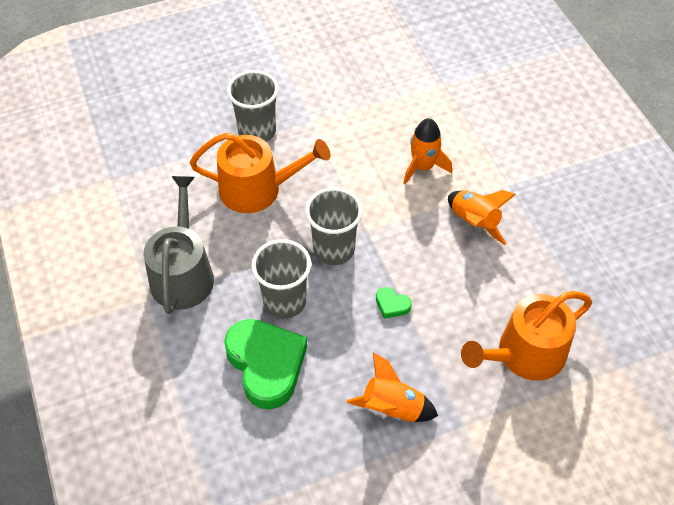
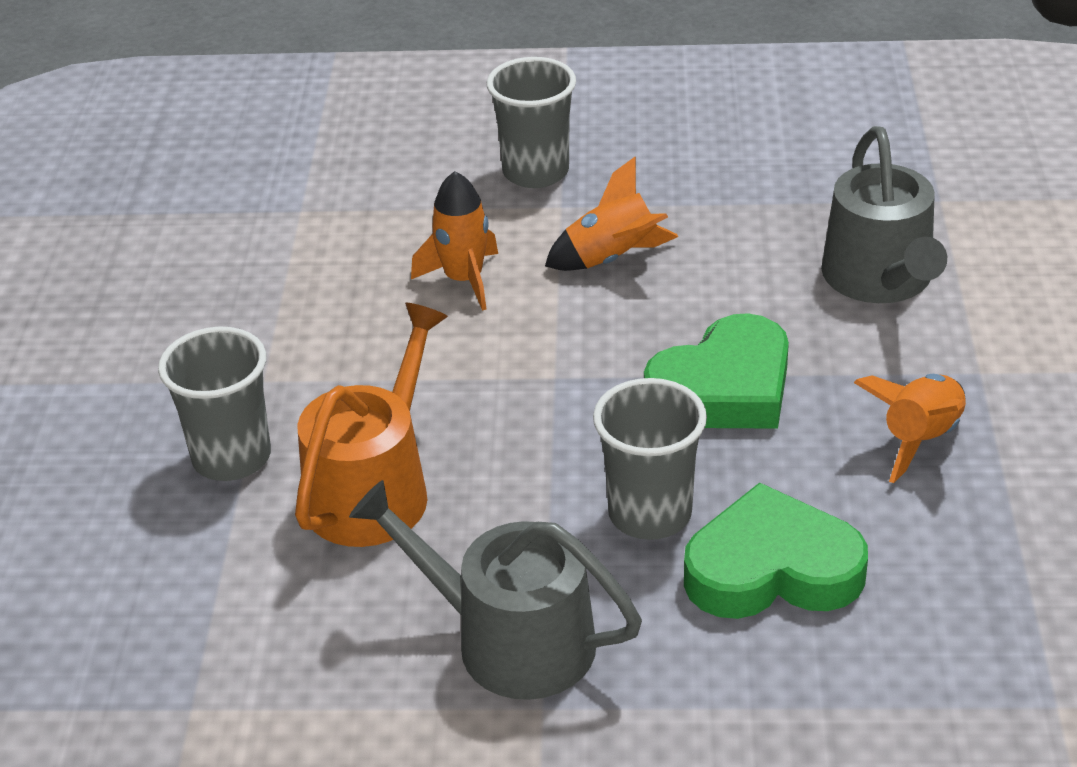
camera: 65 degrees left, 15 degrees down
grey cup [305,187,363,265] -> grey cup moved to [487,57,576,188]
green heart [376,287,412,319] -> green heart [644,313,789,429], size x2.43
orange watering can [461,291,592,381] -> grey watering can [821,126,947,303]

